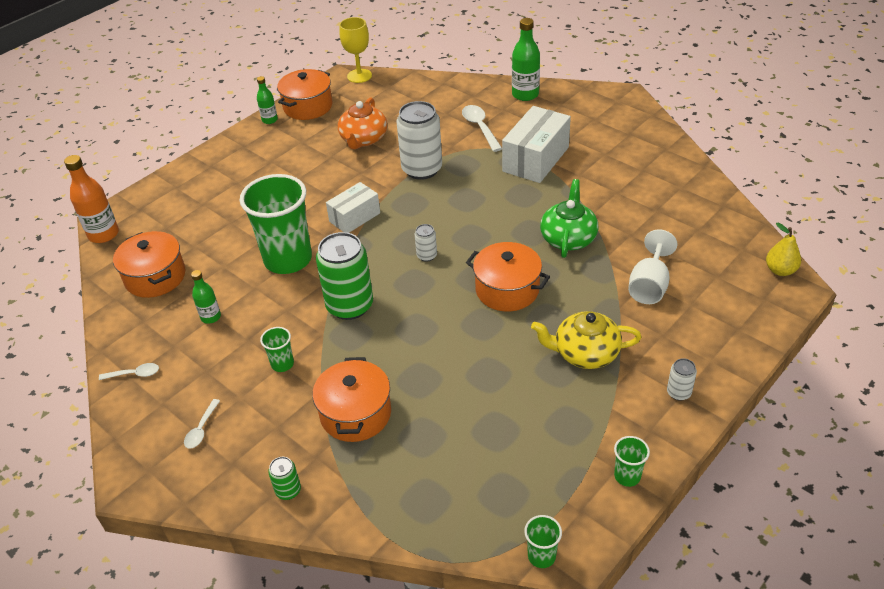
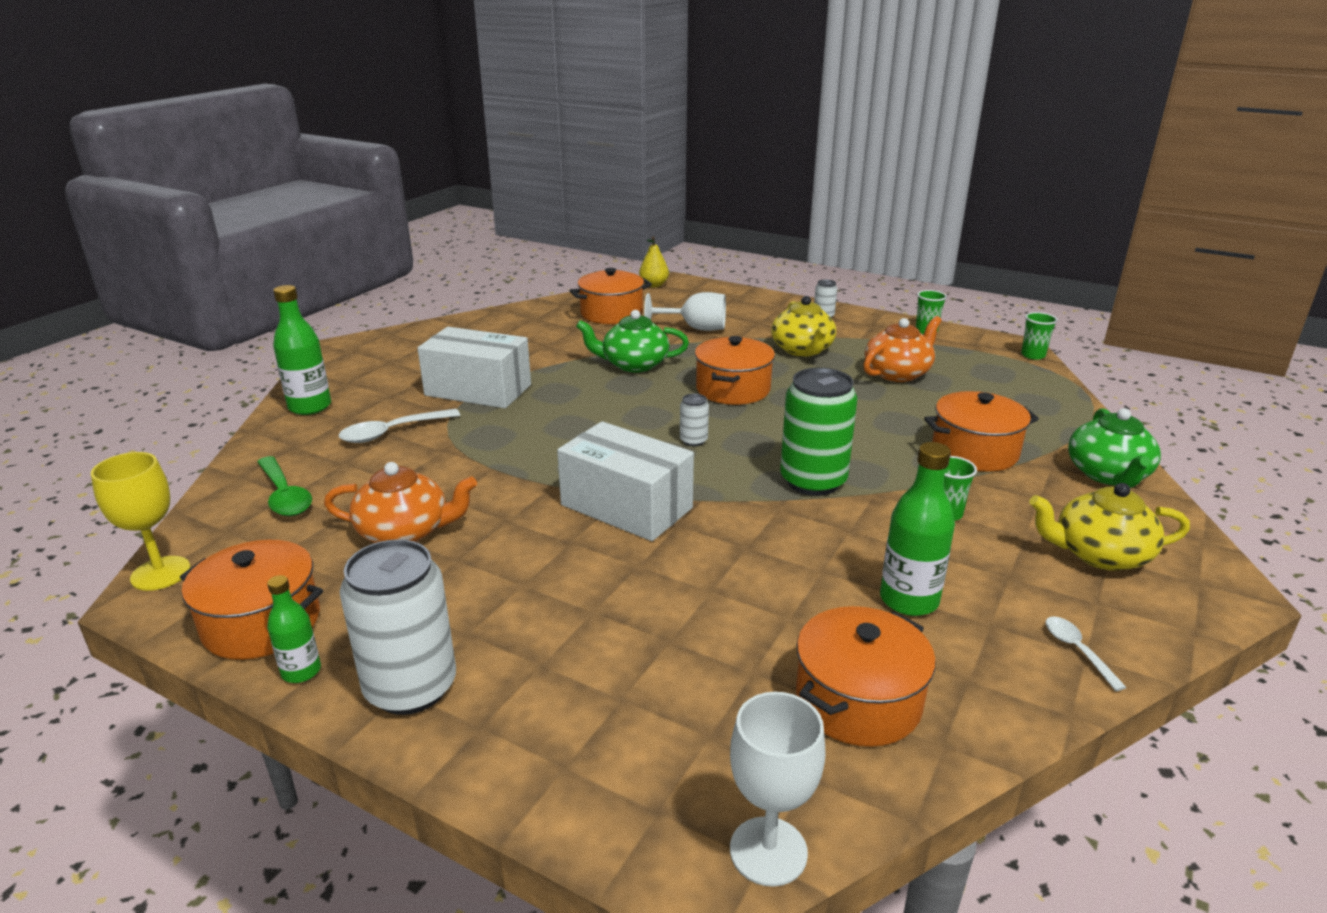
camera: 105 degrees left, 15 degrees down
orange bottle [64,155,119,243] -> white goblet [730,692,826,887]
white spoon [184,399,220,449] -> yellow teapot [1029,483,1190,571]
green bottle [191,270,221,324] -> green bottle [880,442,955,616], size x1.69
green cup [240,174,312,274] -> none
green can [268,457,301,500] -> green teapot [1068,408,1161,488]
white box [326,182,380,233] -> white box [557,421,694,541], size x1.59
white can [397,101,442,180] -> white can moved to [340,539,456,715]
none -> green spoon [257,456,312,516]
none -> orange pot [570,268,652,324]
none -> orange teapot [863,316,942,382]

